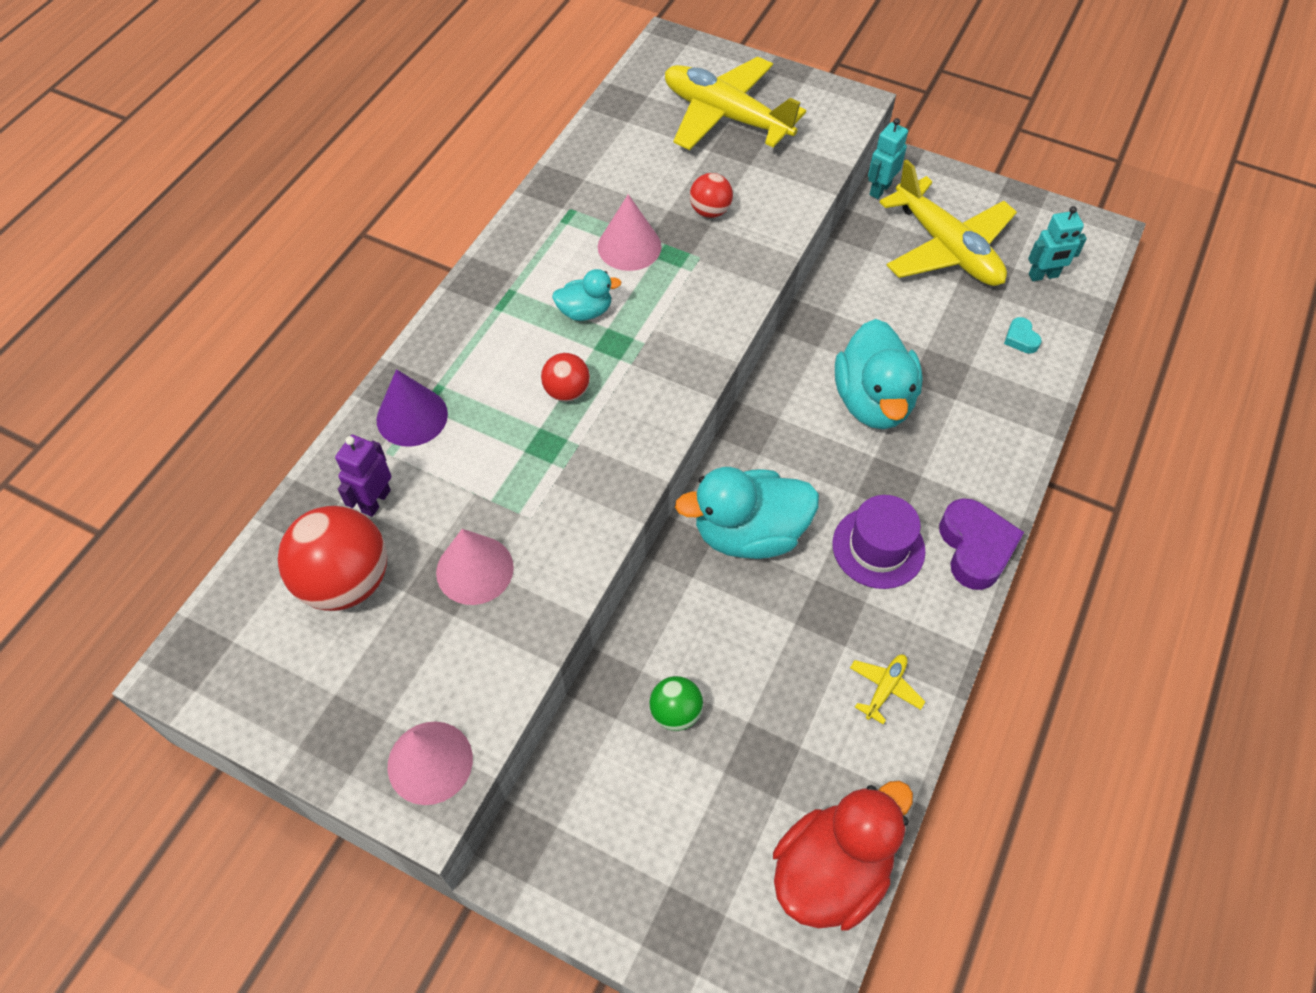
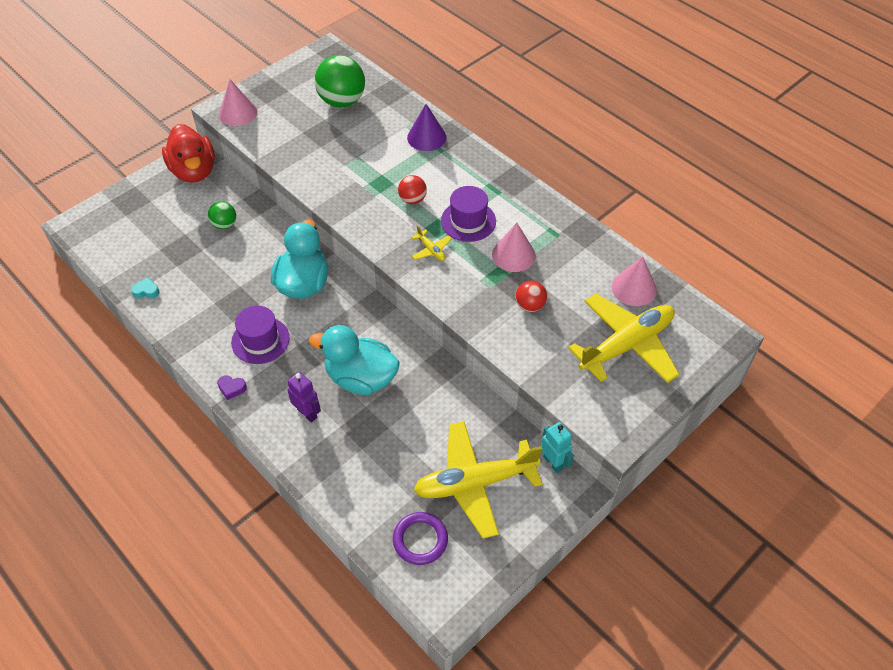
camera: 110 degrees right, 5 degrees down
red ball [278,506,387,611] -> green ball [314,55,365,107]
purple robot [335,435,391,517] -> purple robot moved to [287,372,321,422]
pink cone [436,529,514,605] -> pink cone moved to [611,256,657,306]
turquoise duck [552,269,621,321] -> purple hat [441,186,496,242]
red duck [773,781,913,930] -> red duck moved to [162,124,215,183]
yellow plane [850,655,925,724] -> yellow plane moved to [411,225,451,261]
purple heart [939,498,1024,590] -> purple heart [217,375,247,400], size x0.49
turquoise heart [1004,317,1041,354] -> turquoise heart moved to [131,277,159,299]
turquoise robot [1028,206,1087,281] -> purple ring [393,512,448,565]

